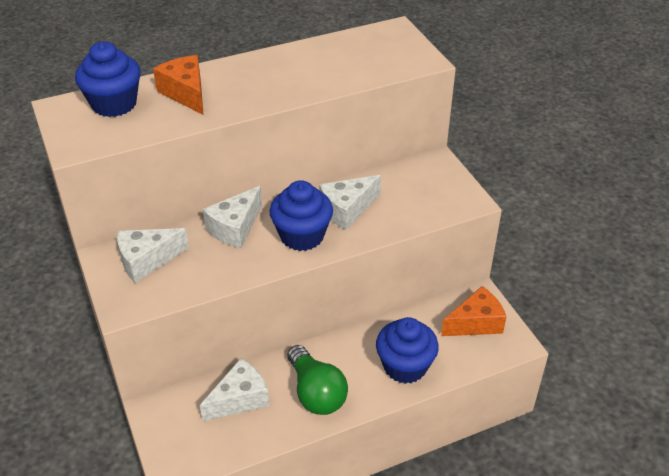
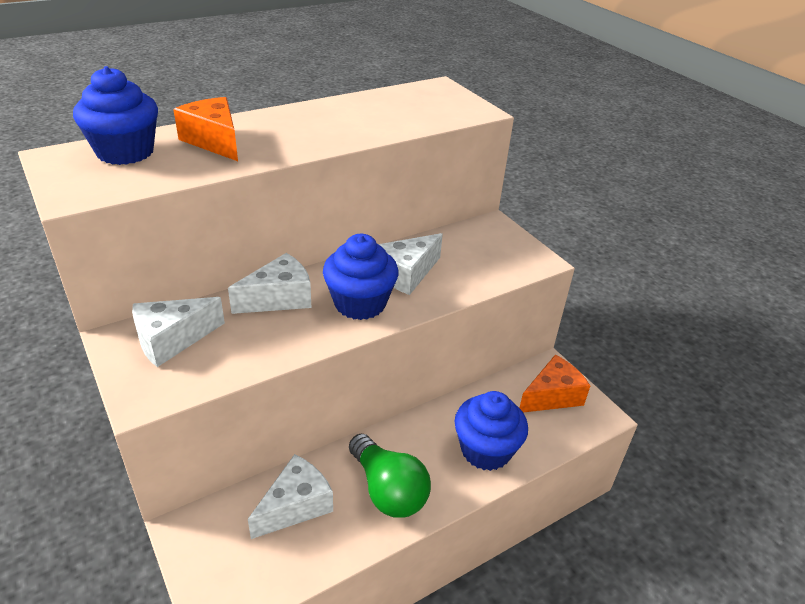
camera: 10 degrees left, 5 degrees down
white cheese [203,186,262,248] -> white cheese turned 150 degrees counterclockwise [228,253,312,314]

